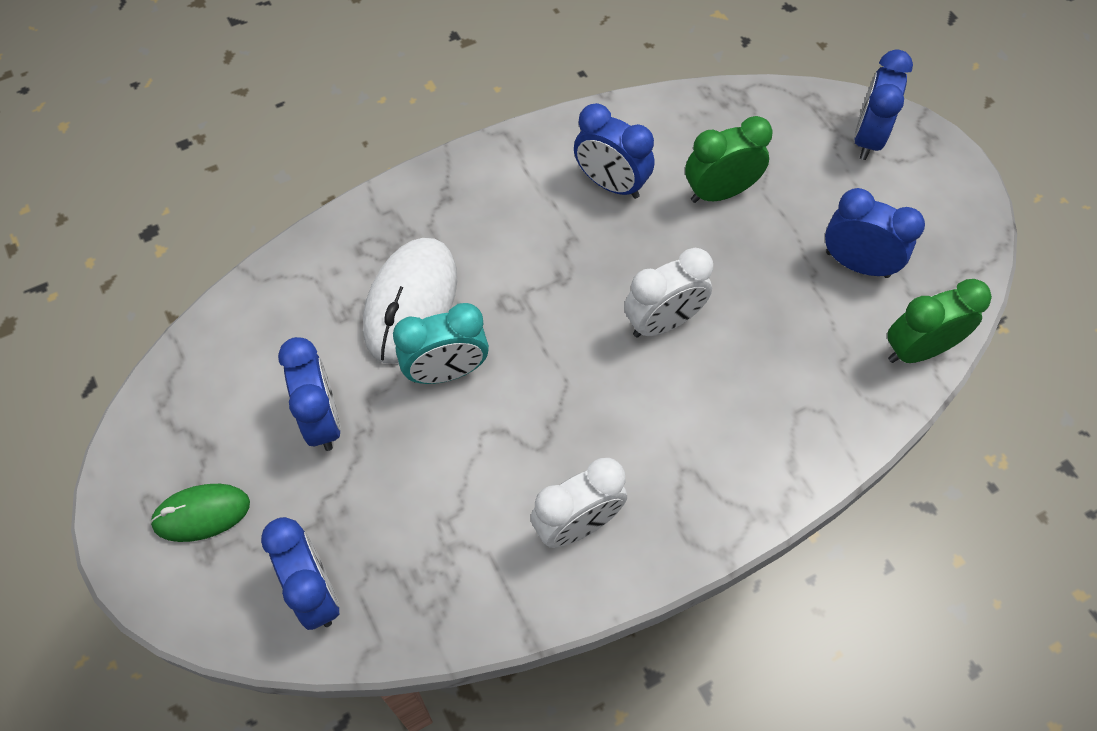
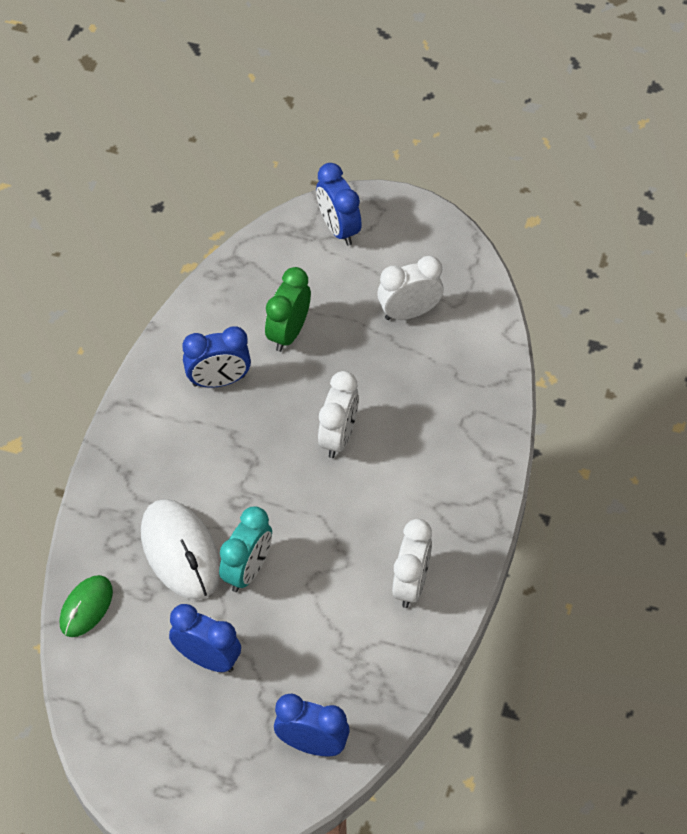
camera: 45 degrees left, 5 degrees down
green mouse [150,484,250,542] -> green mouse moved to [60,575,113,637]
blue clock [825,188,925,278] -> white clock [377,256,444,320]
green clock [887,279,992,363] -> none

